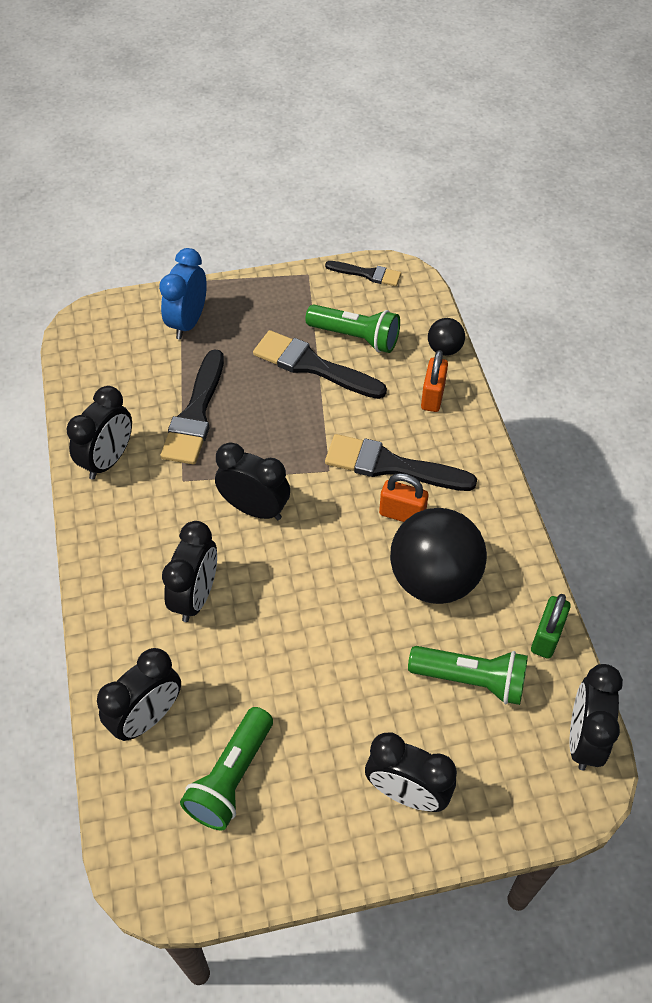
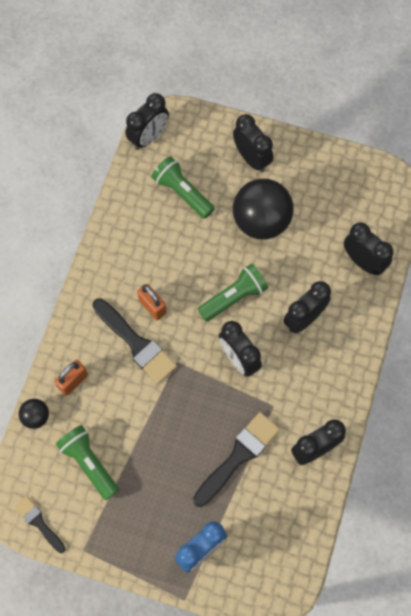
camera: 150 degrees left, 15 degrees up
black clock [97,648,181,741] -> black clock turned 60 degrees clockwise [344,222,393,275]
green flashlight [180,707,273,830] -> green flashlight moved to [198,263,268,321]
black brush [253,330,387,399] -> none
black ball [390,508,487,604] -> black ball moved to [233,179,294,240]
green padlock [531,594,571,659] -> none

